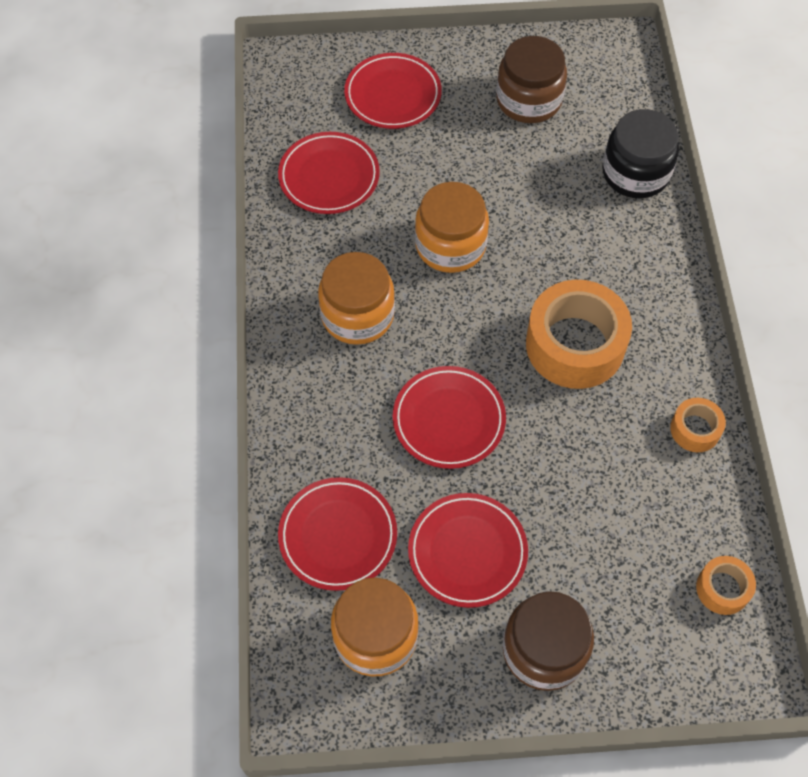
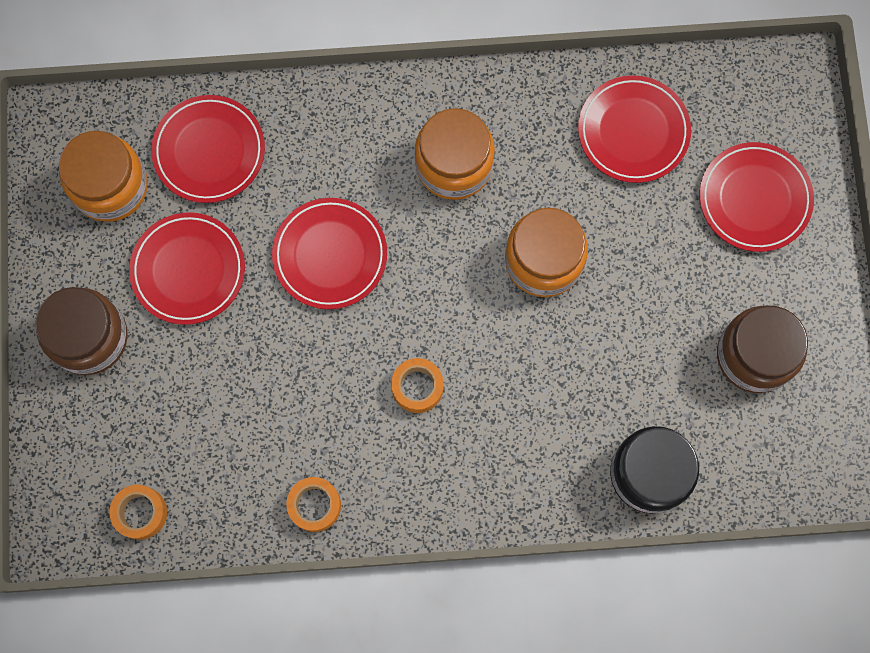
camera: 90 degrees right, 15 degrees up
orange tape [526,280,632,389] -> orange tape [391,358,444,413], size x0.49

